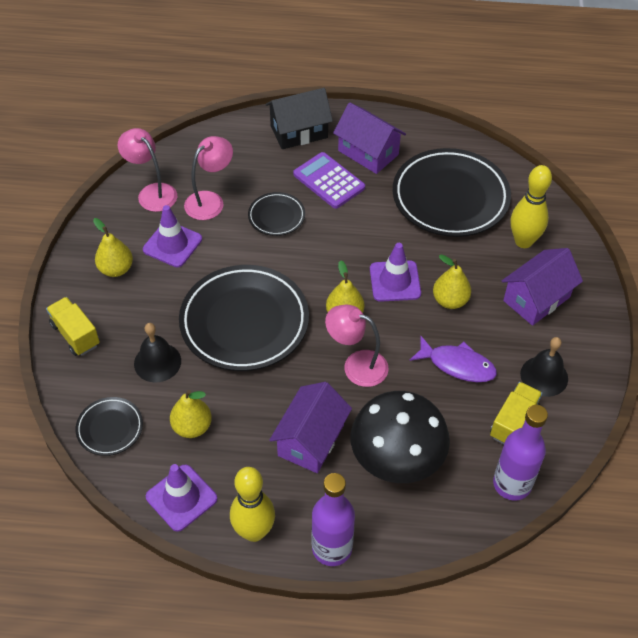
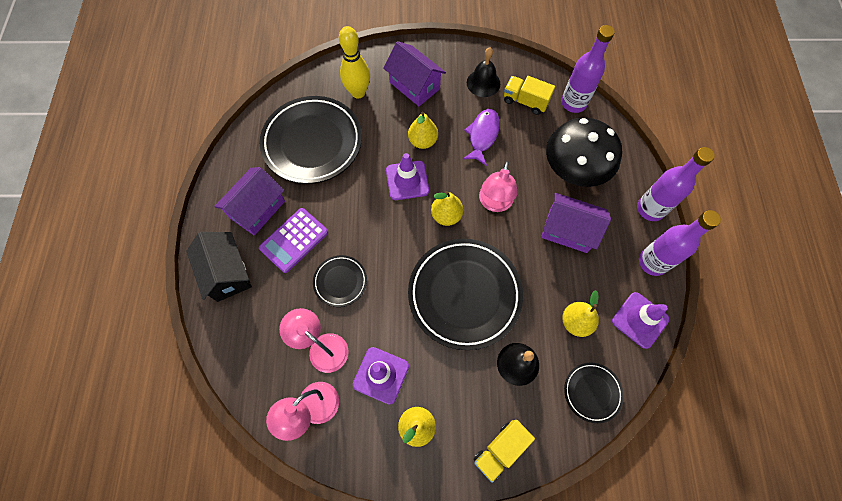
camera: 95 degrees left, 15 degrees up
yellow bowling pin [230,467,275,542] -> purple bottle [639,210,721,276]

